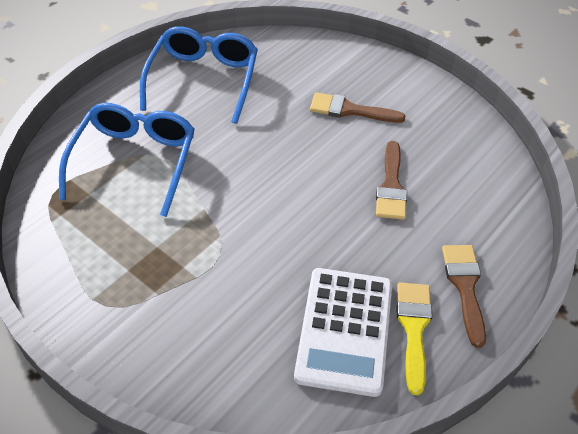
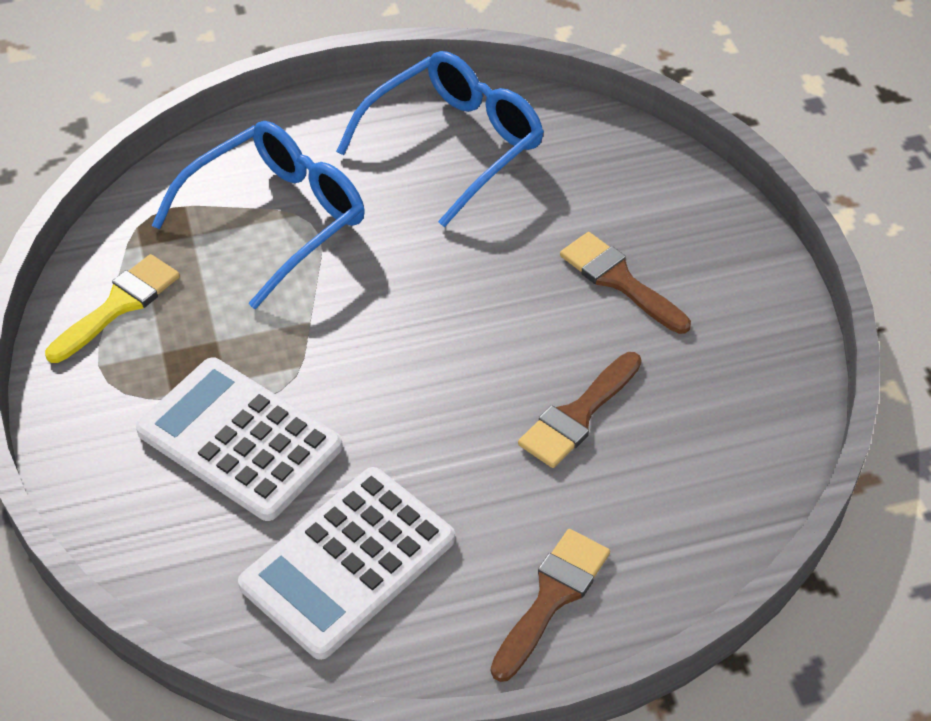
camera: 35 degrees right, 0 degrees up
yellow brush [397,282,432,395] -> yellow brush moved to [45,254,180,363]
none -> white calculator [136,357,343,521]

